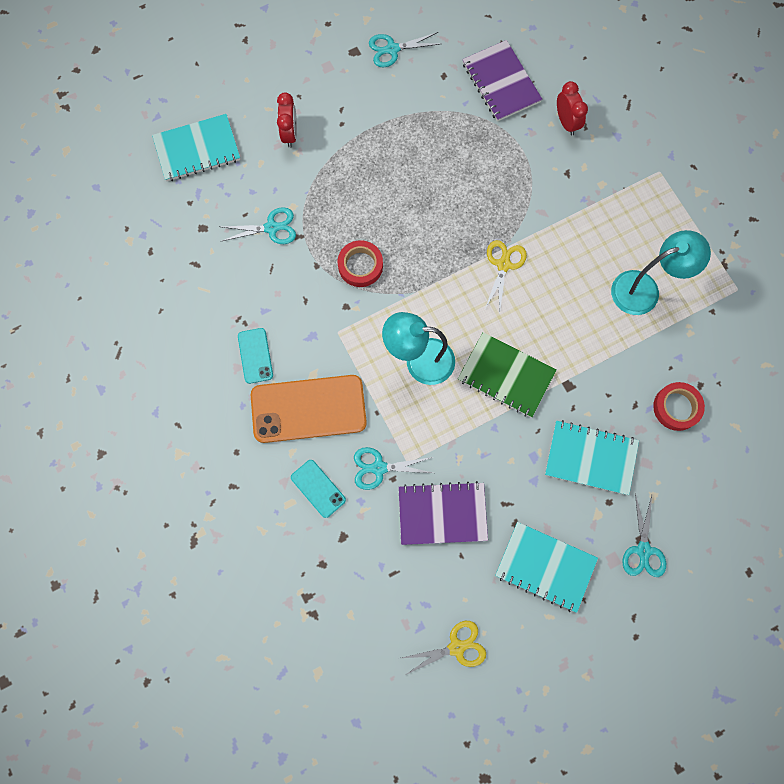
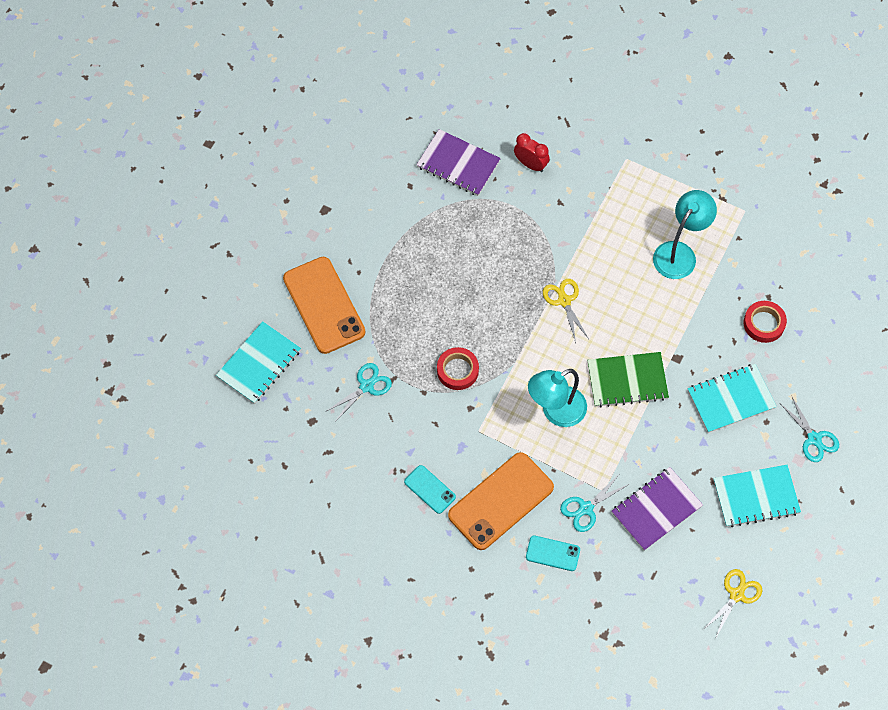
camera: 35 degrees left, 10 degrees down
red clock [277,92,297,148] -> orange phone [283,257,365,354]
turquoise scissors [369,32,440,67] -> none

